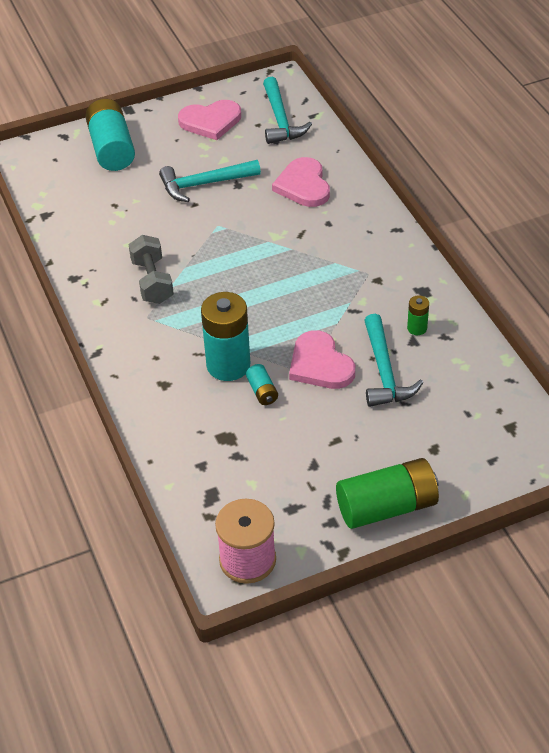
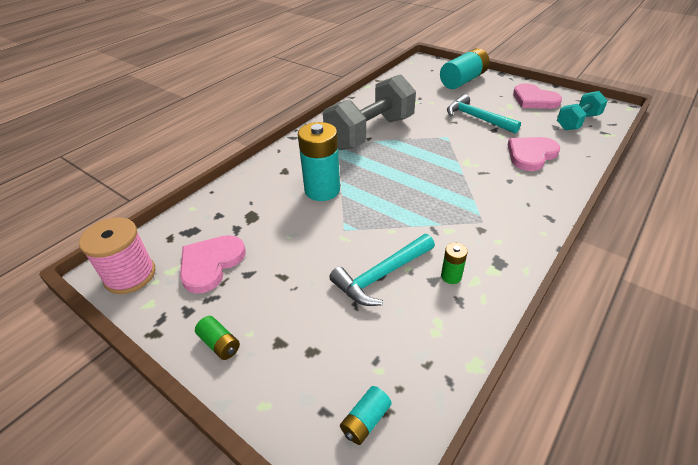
camera: 60 degrees right, 5 degrees down
grey dumbbell [128,235,174,304] -> grey dumbbell [323,74,416,150], size x1.80
turquoise battery [246,364,278,405] -> turquoise battery moved to [340,386,392,445]
turquoise hammer [263,77,312,144] -> turquoise dumbbell [557,91,607,130]
pink heart [289,330,355,389] -> pink heart moved to [180,235,246,294]
green battery [336,458,439,529] -> green battery [195,316,240,360], size x0.46

